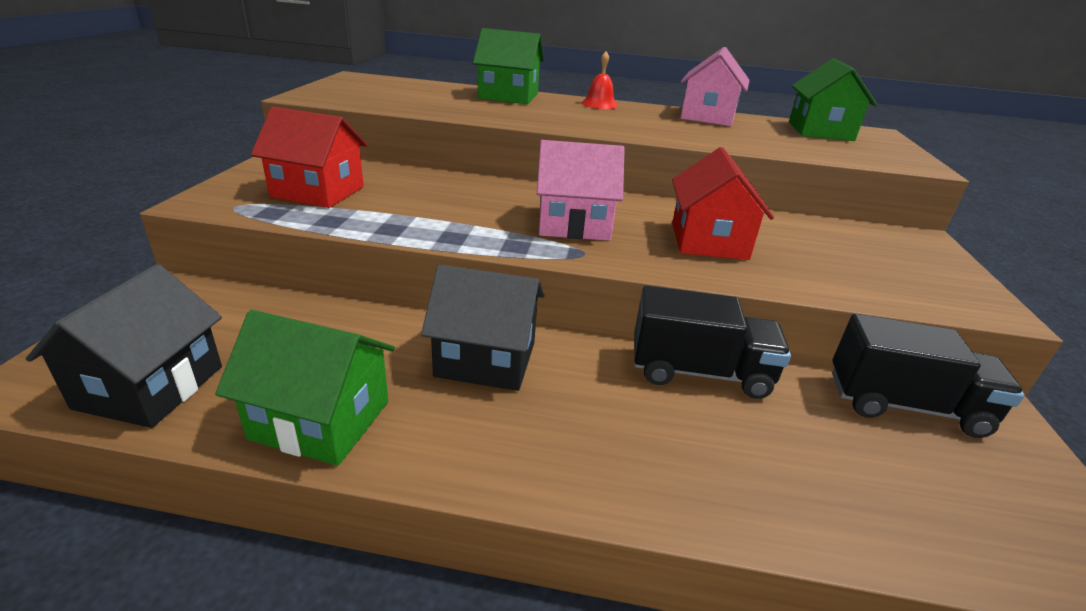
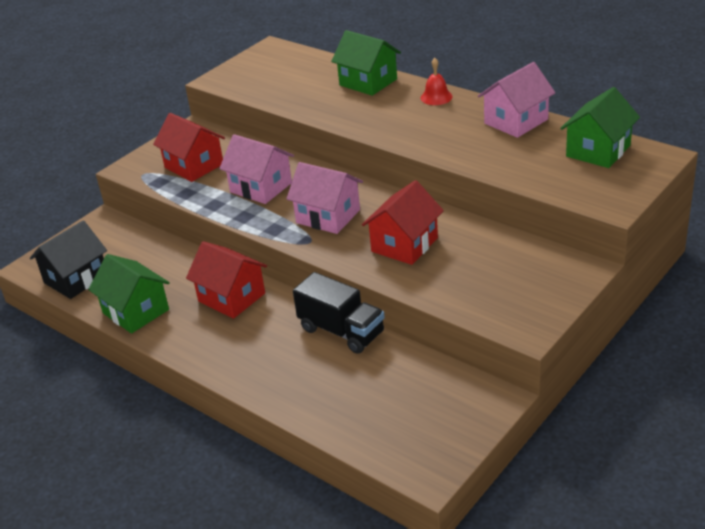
camera: 35 degrees right, 5 degrees up
black house [421,265,545,391] -> red house [186,241,267,319]
black truck [832,314,1025,438] -> none
none -> pink house [219,134,294,204]

